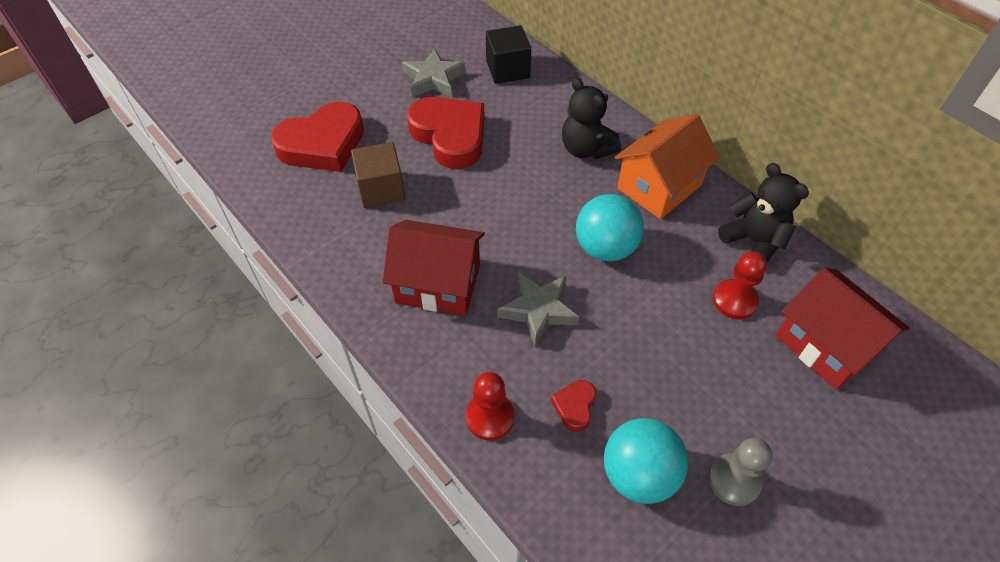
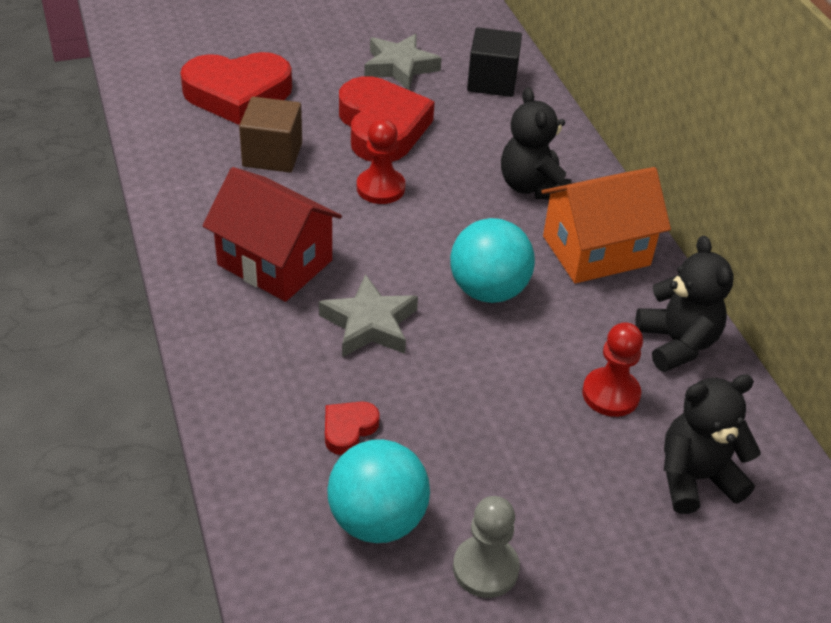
camera: 20 degrees right, 10 degrees down
red pawn [466,372,515,440] -> red pawn moved to [357,119,405,204]
red house [775,268,910,390] -> black teddy bear [664,374,761,514]

